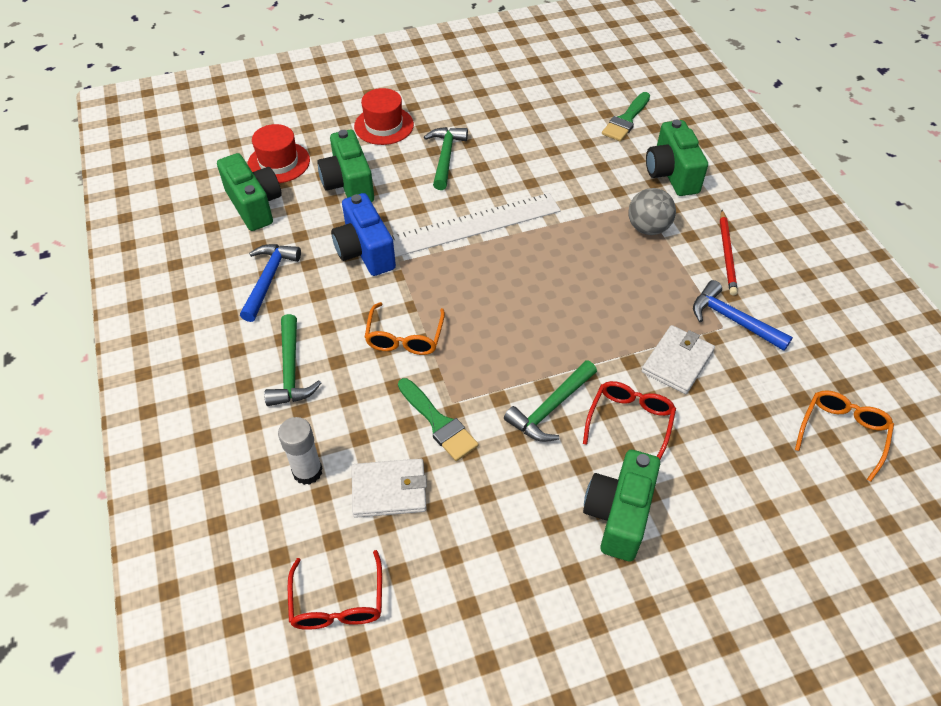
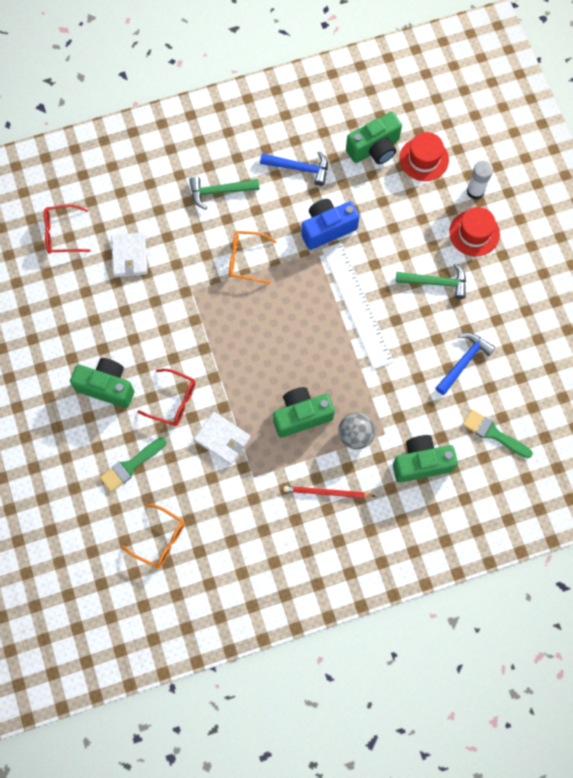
camera: 90 degrees right, 20 degrees up
white glue stick [278,417,323,485] -> white glue stick moved to [467,161,493,200]
green camera [317,130,374,202] -> green camera moved to [273,387,335,437]
green brush [398,378,478,461] -> green brush moved to [100,437,167,492]
green hammer [504,360,597,442] -> none
blue hammer [693,280,793,351] -> blue hammer moved to [436,333,495,395]

